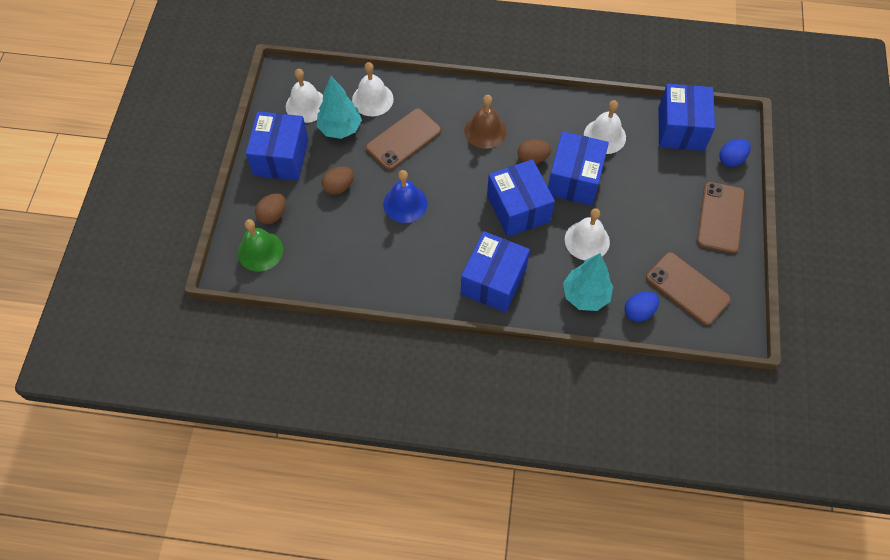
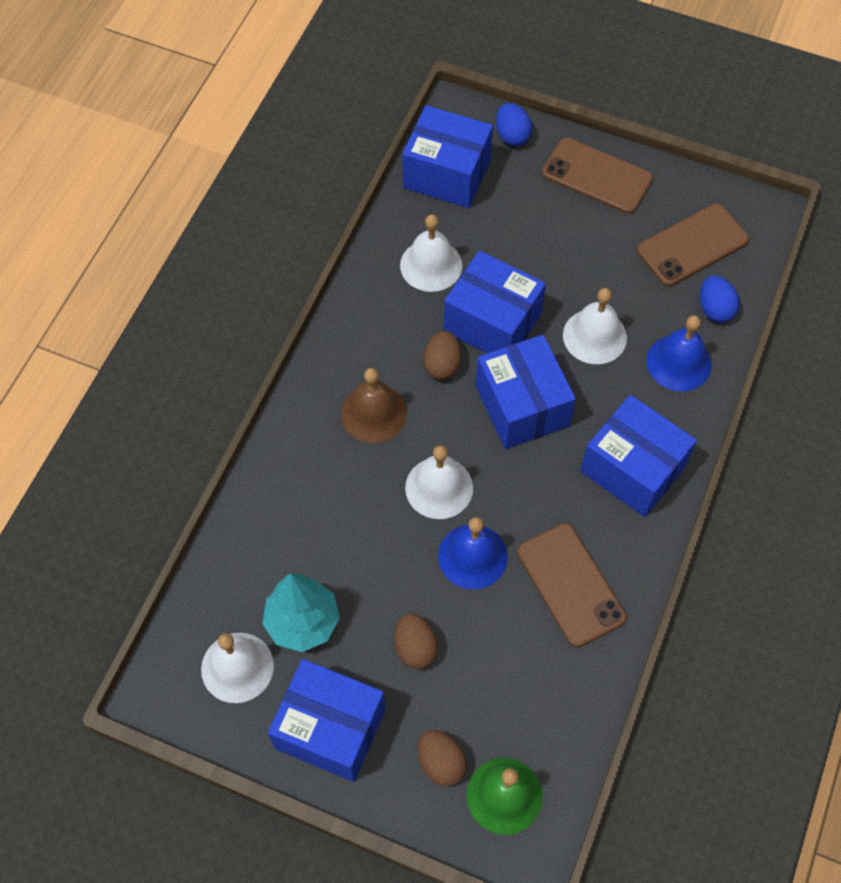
camera: 75 degrees left, 0 degrees up
white bell [352,62,394,116] -> white bell moved to [405,445,473,519]
brown phone [366,108,441,170] -> brown phone moved to [517,523,626,647]
blue box [487,159,555,237] -> blue box turned 75 degrees clockwise [475,334,576,449]
turquoise tree [563,253,613,311] -> blue bell [647,315,711,391]

